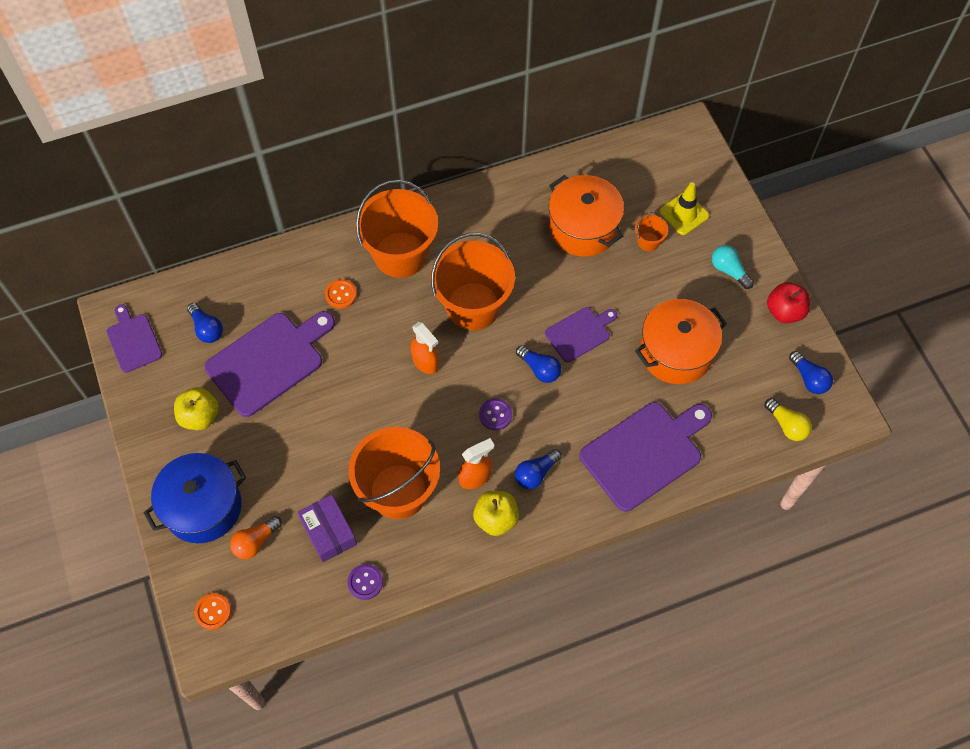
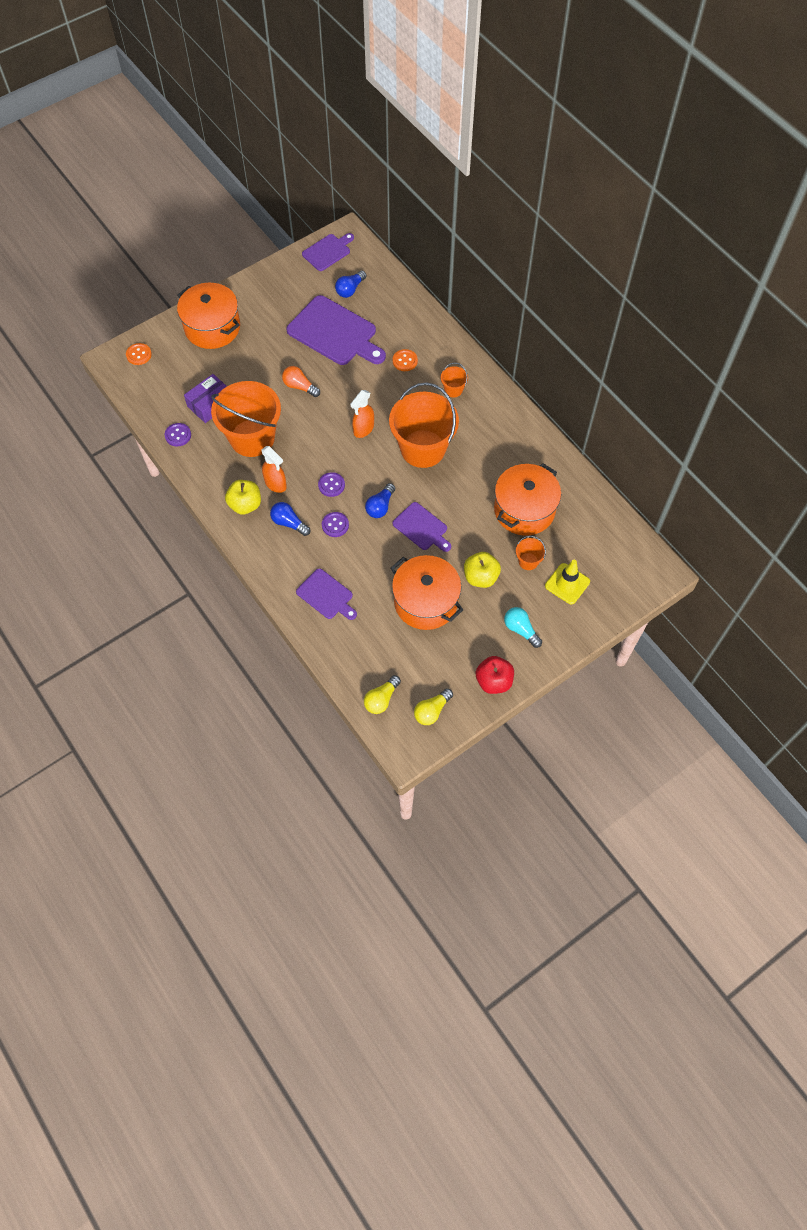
camera: 75 degrees right, 0 degrees up
blue pot [144,453,246,543] -> orange pot [177,283,240,349]
yellow apple [174,387,219,430] -> yellow apple moved to [464,552,501,588]
orange light bulb [230,516,282,559] -> orange light bulb moved to [282,366,320,397]
orange bucket [355,180,438,278] -> orange bucket [441,363,468,397], size x0.42
purple cutting board [579,402,712,512] -> purple cutting board [296,568,357,620], size x0.56
turquoise light bulb [712,245,754,289] -> turquoise light bulb turned 75 degrees counterclockwise [504,607,542,648]
blue light bulb [789,351,833,394] -> yellow light bulb [414,688,453,725]
none -> purple button [322,512,349,537]

